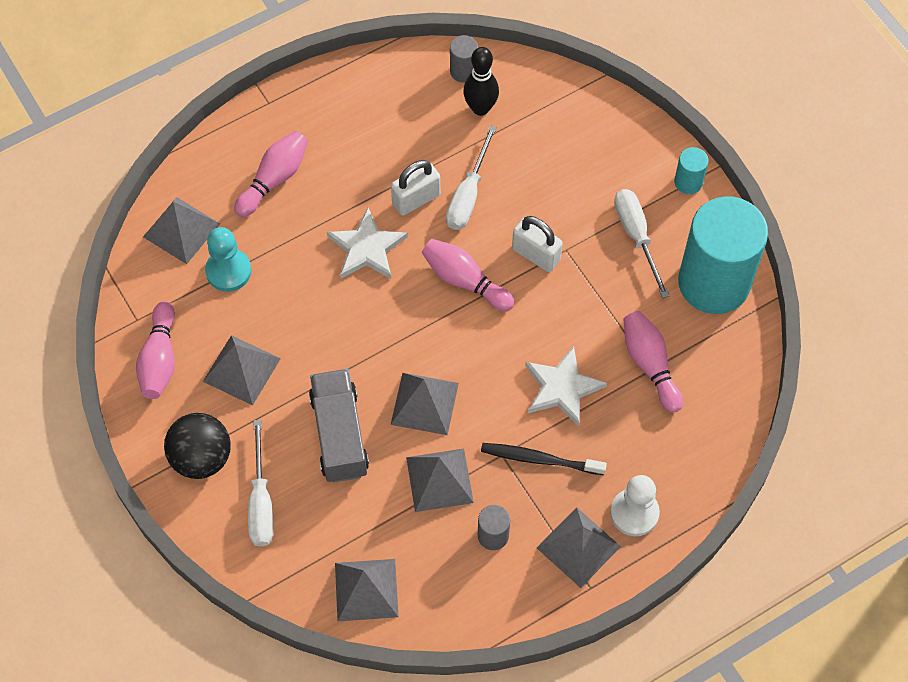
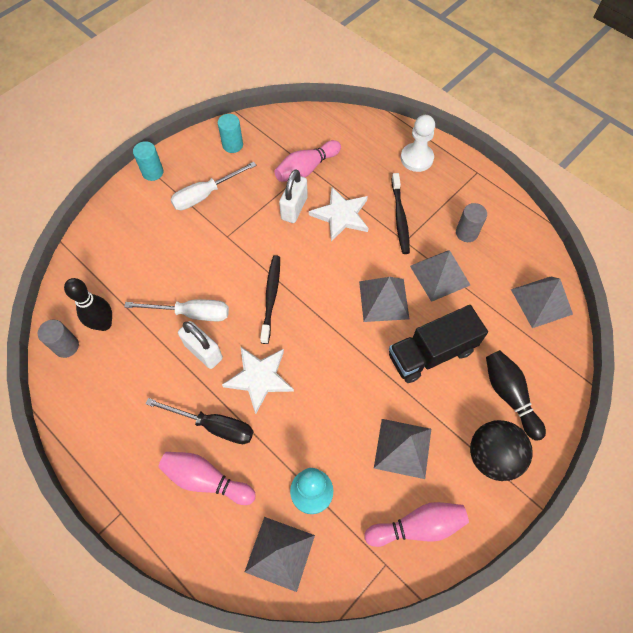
camera: 105 degrees left, 0 degrees up
white screwdriver [248,420,274,547] -> black bowling pin [486,350,546,441]
grey truck [309,369,369,483] -> black truck [389,305,488,383]
pink bowling pin [422,239,514,311] -> black toothbrush [260,255,280,344]
white padlock [512,216,563,272] -> white padlock moved to [279,169,308,223]
grey pyramid [537,507,621,588] -> none
turquoise cylinder [678,196,768,314] -> turquoise cylinder [218,114,243,153], size x0.41
none -> black screwdriver [146,398,254,444]

